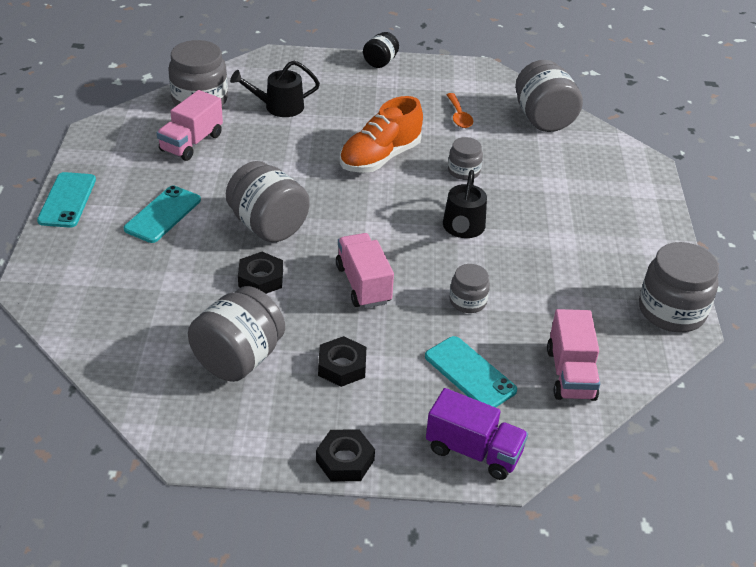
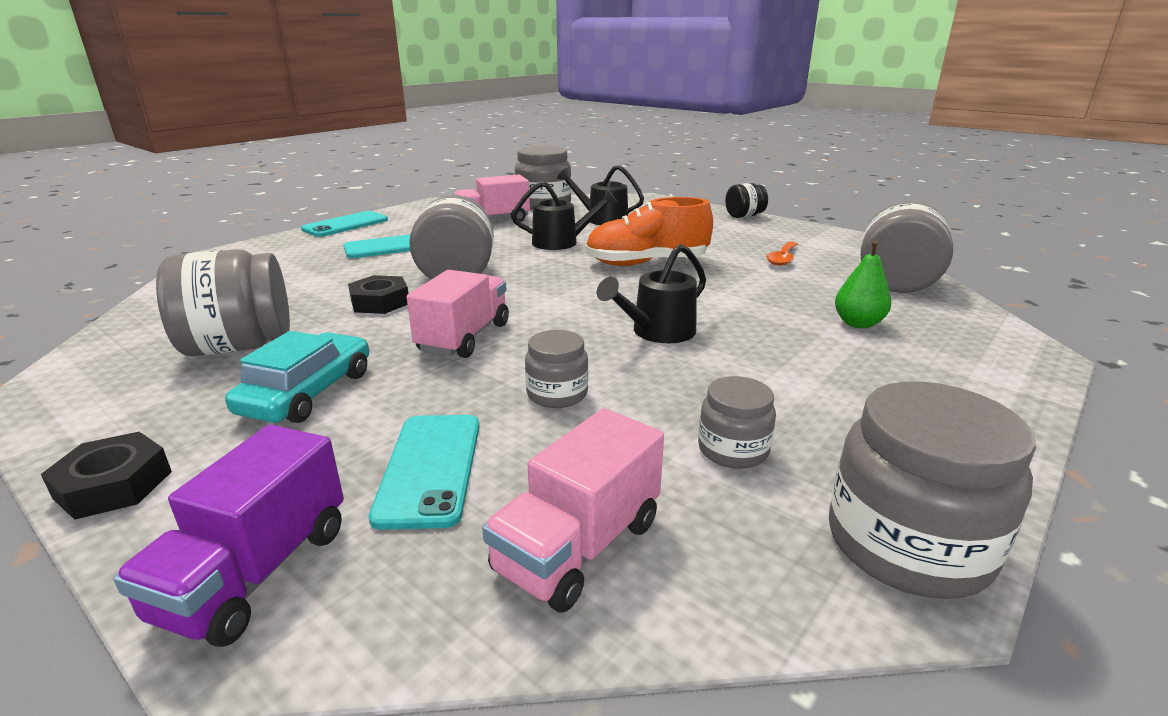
camera: 40 degrees right, 15 degrees down
black nut [318,336,366,387] -> turquoise car [225,331,369,423]
purple truck [426,388,528,480] -> purple truck turned 45 degrees clockwise [113,424,344,647]
grey jar [448,137,483,180] -> grey jar moved to [698,376,776,469]
none -> black watering can [512,181,617,250]
none -> green pear [835,241,891,328]

